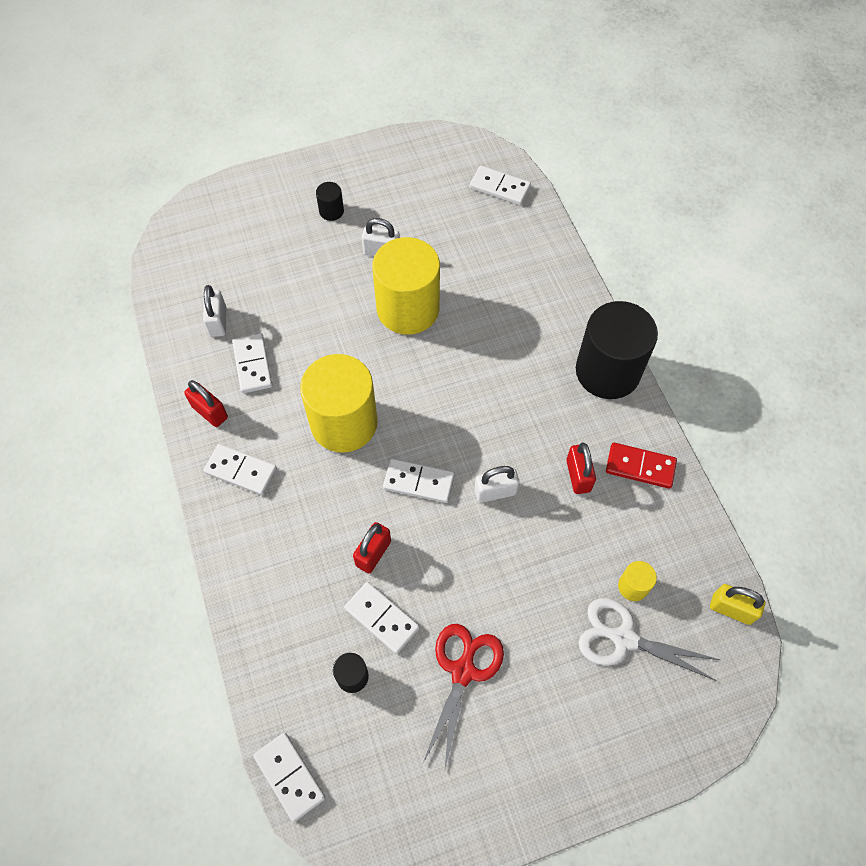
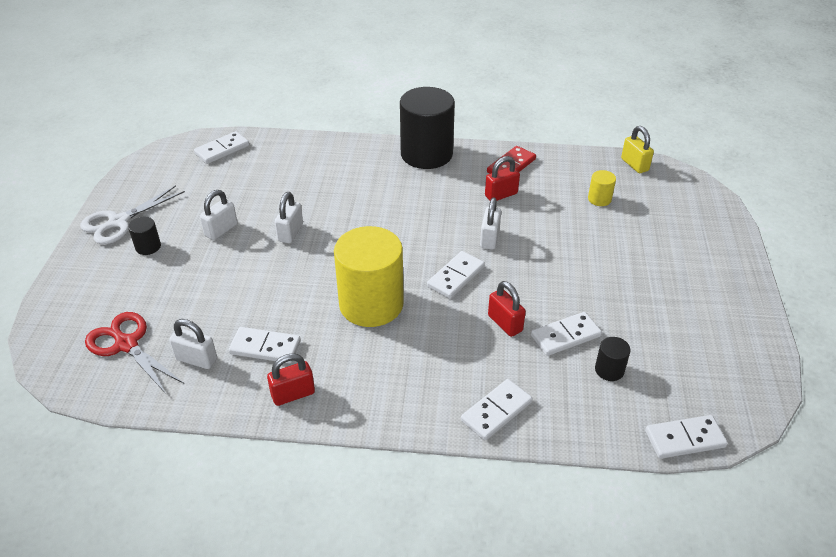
camera: 65 degrees left, 20 degrees down
white domino [203,444,277,495] -> white domino moved to [461,379,533,440]
yellow cylinder [372,237,440,335] -> white padlock [275,192,303,243]
red scissors [423,624,504,768] -> red scissors moved to [85,312,184,394]
red padlock [566,442,596,494] -> red padlock turned 45 degrees counterclockwise [485,156,520,201]
white scissors [578,598,720,681] -> white scissors moved to [80,185,185,244]
yellow padlock [710,584,765,625] -> yellow padlock turned 75 degrees counterclockwise [621,126,654,173]

